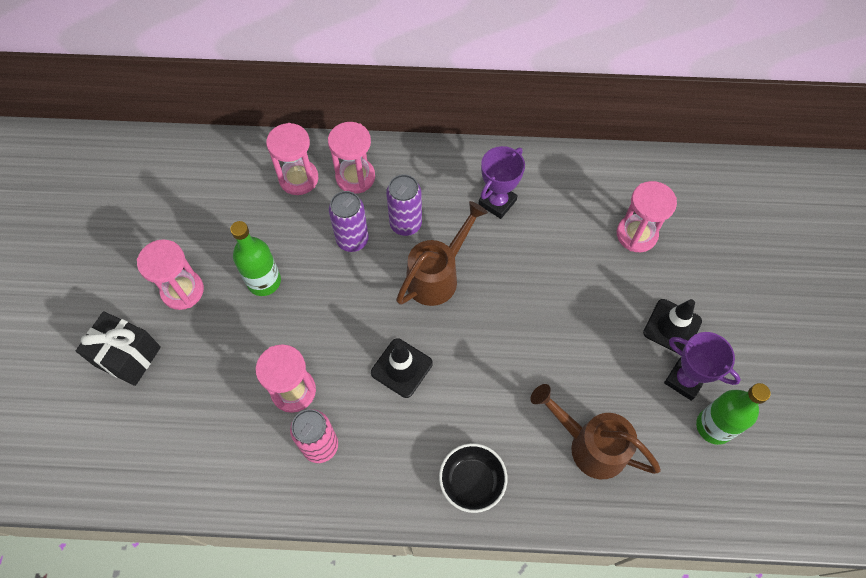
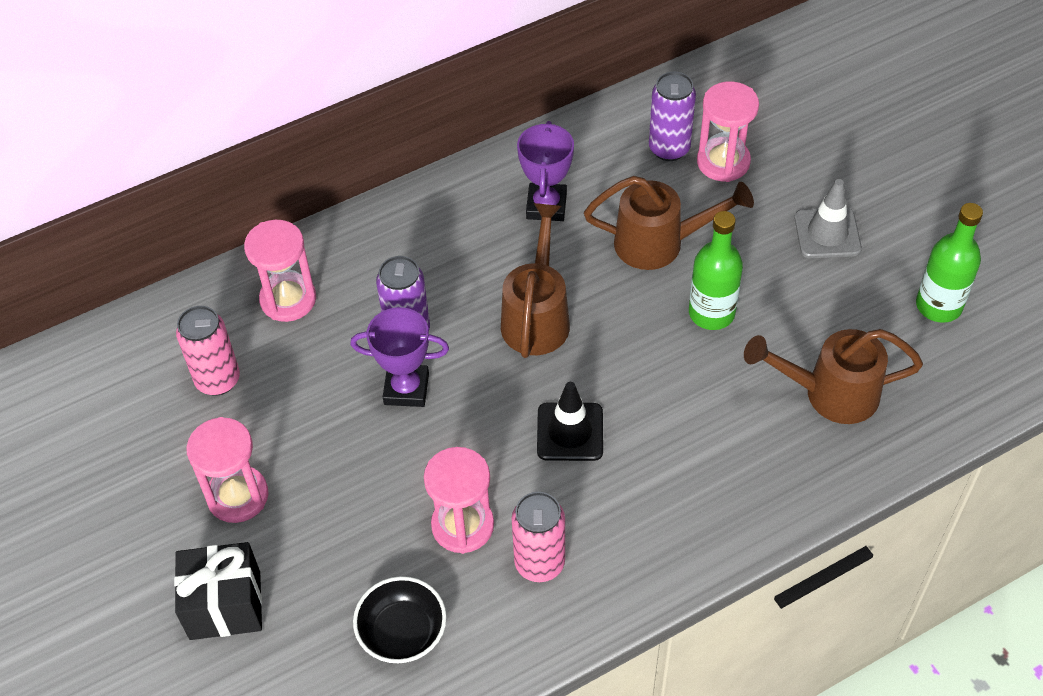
camera: 30 degrees left, 10 degrees down
green bottle [230,221,281,296] -> green bottle moved to [689,211,743,330]
pink hourglass [328,122,375,194] -> none
purple can [386,174,422,236] -> purple can moved to [649,72,696,161]
black bowl [439,443,507,513] -> black bowl moved to [353,576,447,663]
black traffic cone [643,299,702,354] -> grey traffic cone [794,179,862,258]
purple trophy [664,332,741,401] -> purple trophy moved to [350,307,449,407]
none -> pink can [176,306,240,396]
none -> brown watering can [584,176,754,270]

